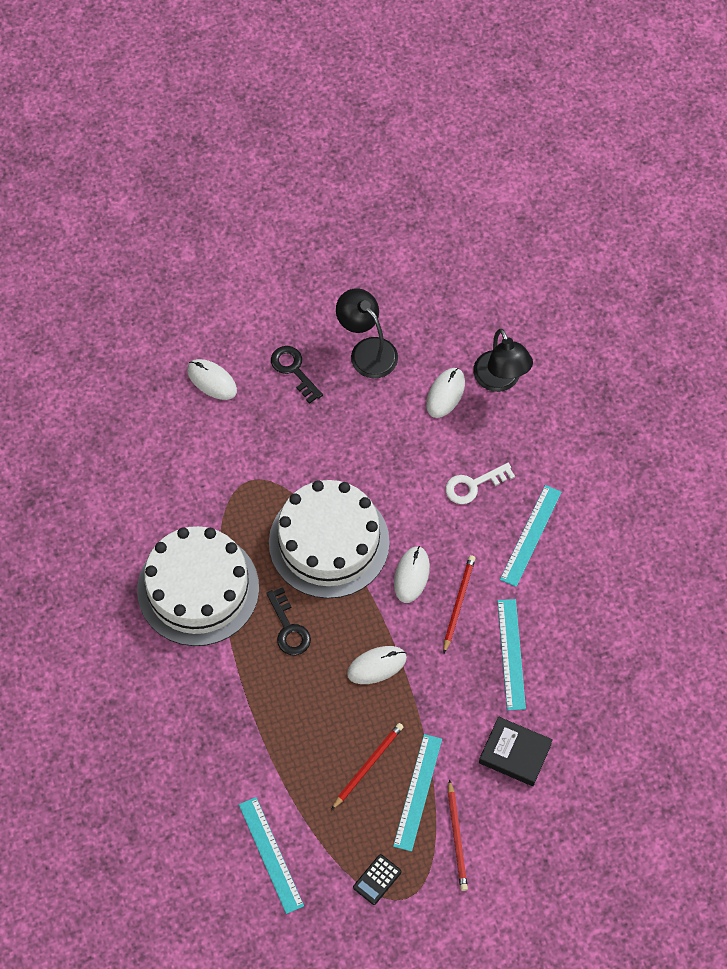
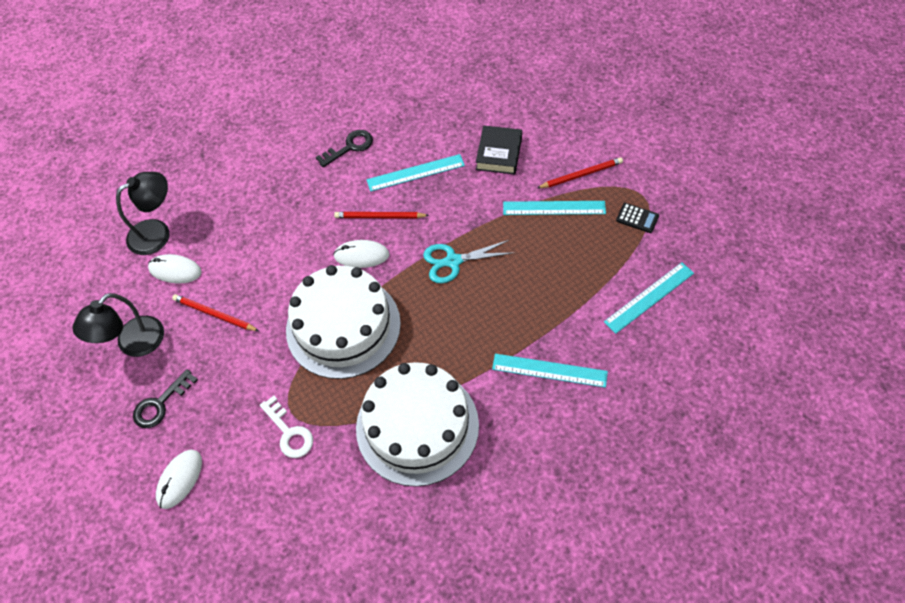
camera: 100 degrees left, 5 degrees down
black key [267,587,311,655] -> black key moved to [316,130,373,167]
red pencil [331,723,403,810] -> red pencil moved to [172,294,259,331]
white mouse [347,646,407,684] -> turquoise scissors [423,240,513,283]
white key [446,463,515,504] -> white key moved to [260,396,313,458]
turquoise ruler [500,485,562,587] -> turquoise ruler moved to [492,354,608,388]

